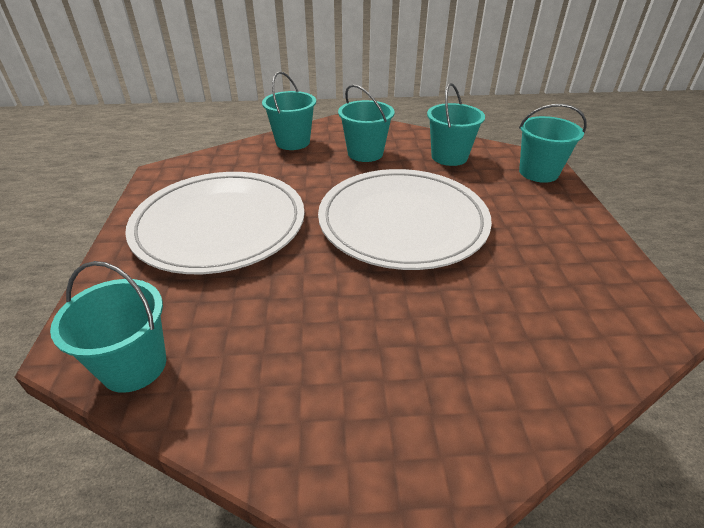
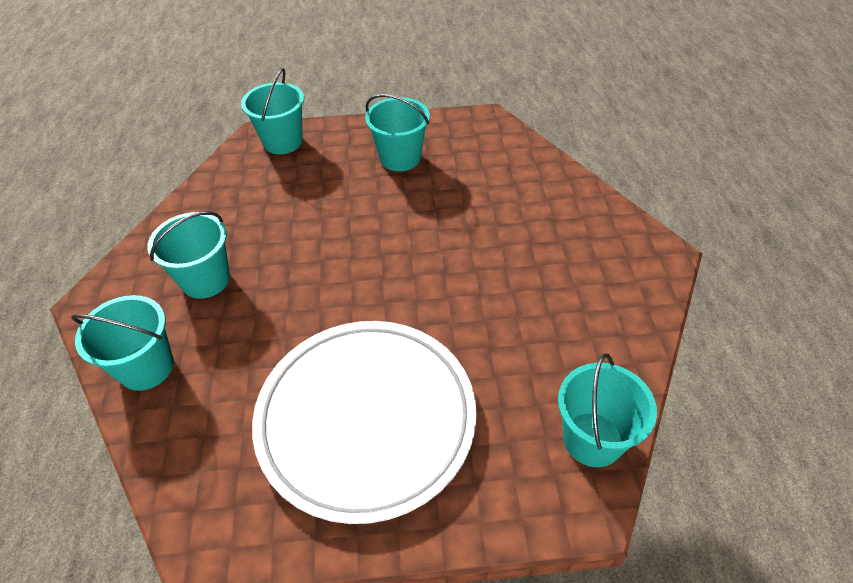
camera: 90 degrees left, 10 degrees up
white plate [318,169,492,270] -> none
turquoise bucket [427,83,485,166] -> turquoise bucket moved to [365,94,430,171]

